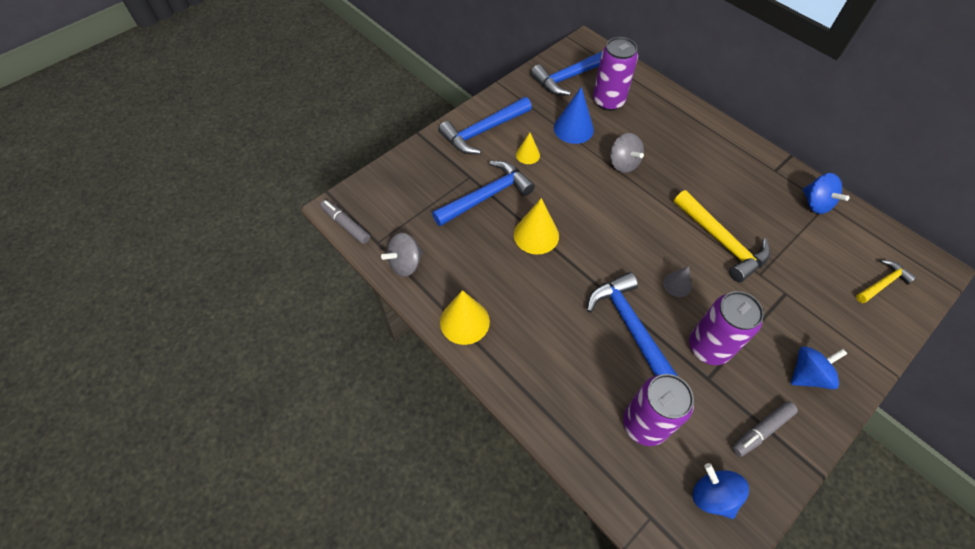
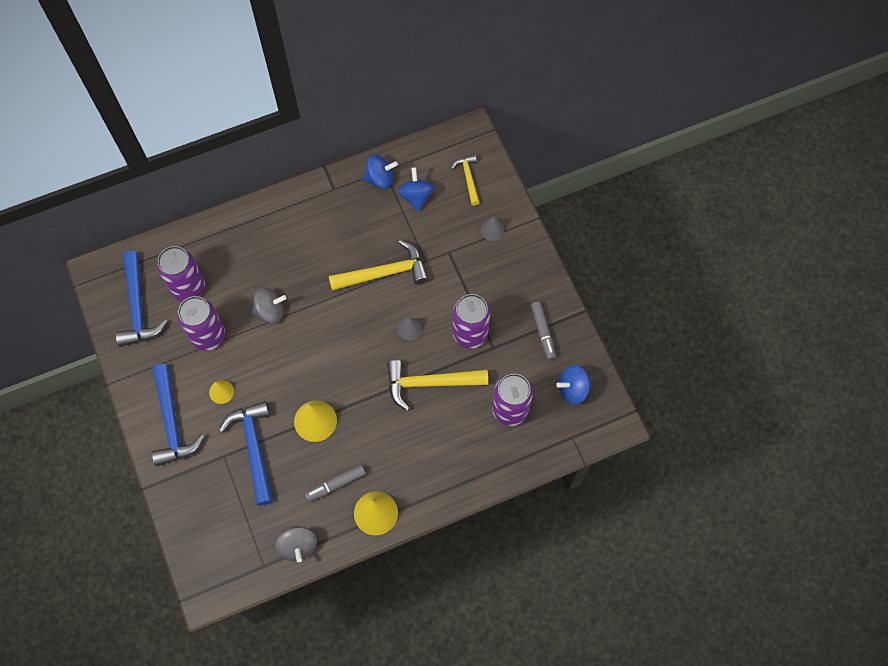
camera: 70 degrees left, 10 degrees up
grey marker [320,200,370,244] -> grey marker moved to [304,465,366,502]
blue cone [554,87,594,144] -> purple can [177,296,225,351]
blue hammer [587,272,678,376] -> yellow hammer [387,360,488,411]
blue spinning top [791,346,848,390] -> blue spinning top moved to [398,167,434,212]
none -> grey cone [481,217,504,241]

